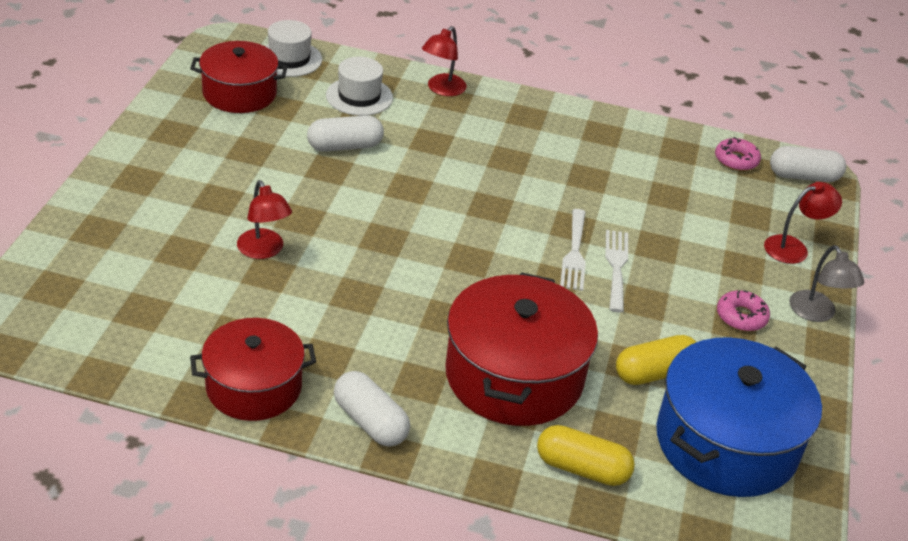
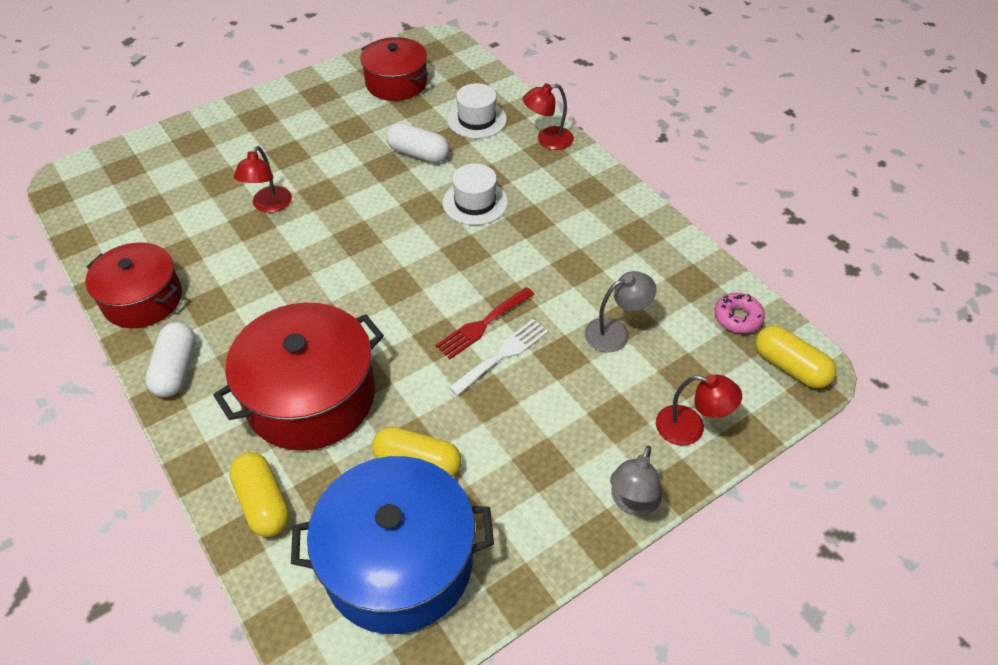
camera: 45 degrees right, 10 degrees up
white hat [265,20,322,77] -> white hat moved to [443,164,508,225]
white fork [560,209,586,291] -> red fork [435,287,535,359]
pink donut [717,290,770,331] -> none
white capsule [770,146,846,182] -> yellow capsule [755,326,836,388]
none -> grey lamp [585,271,657,352]

